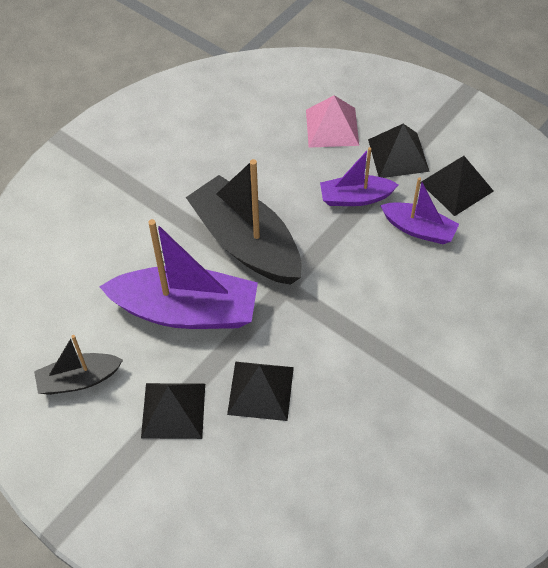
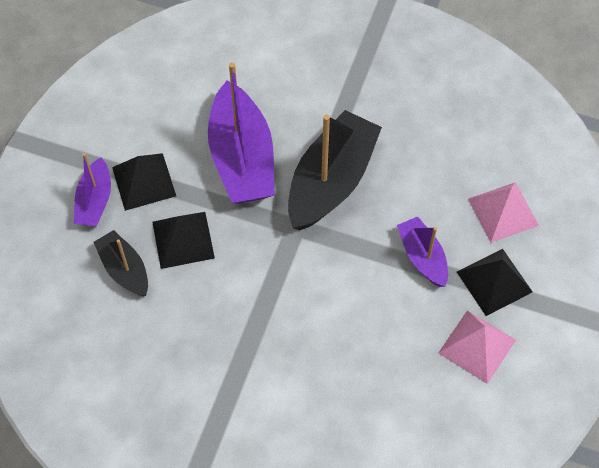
camera: 70 degrees right, 5 degrees up
black boat [34,335,123,395] -> black boat moved to [94,230,148,297]
purple boat [380,177,459,244] -> purple boat moved to [74,153,111,226]
black pyramid [420,156,493,216] -> pink pyramid [438,310,516,384]

